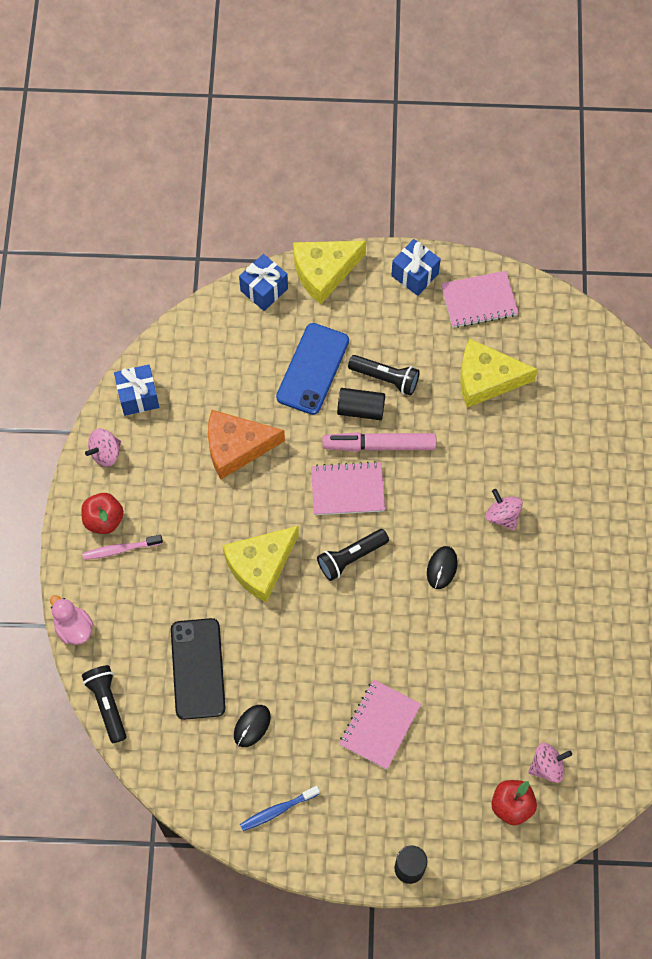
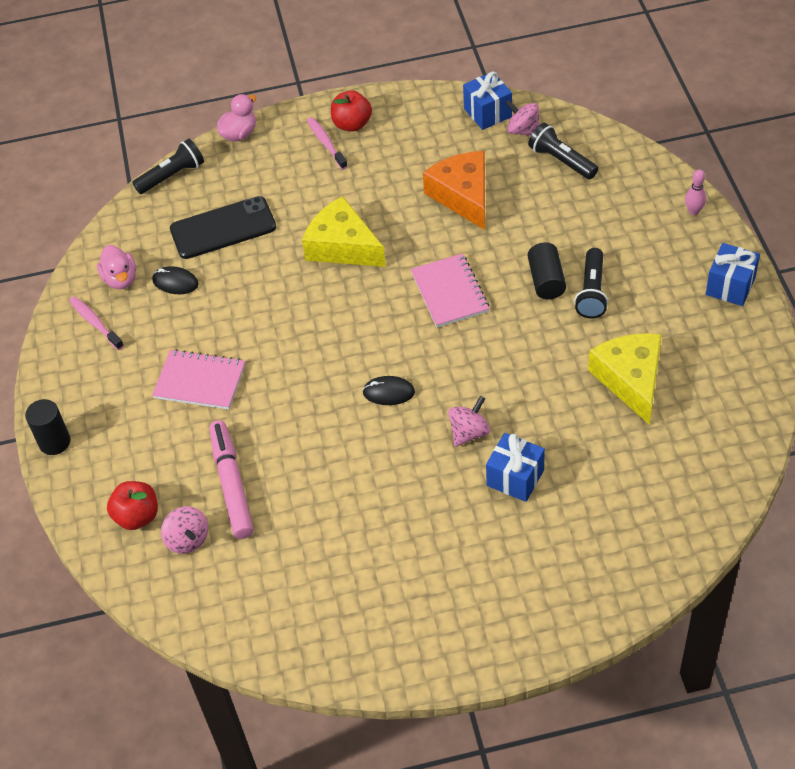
camera: 80 degrees right, 15 degrees down
pink spinning top [85,429,121,467] -> pink spinning top moved to [505,100,540,136]
blue gift [239,254,288,311] -> blue gift moved to [486,433,545,502]
blue toothbrush [240,786,320,831] -> pink toothbrush [69,296,124,350]
blue phone [276,323,349,415] -> none
yellow cheese [293,241,366,304] -> pink bowling pin [685,169,706,215]
black flashlight [317,529,389,581] -> black flashlight moved to [528,123,598,179]
pink marker [323,432,437,452] -> pink marker moved to [209,420,254,539]
pink notebook [441,271,518,328] -> none
none -> pink duck [97,245,136,289]

